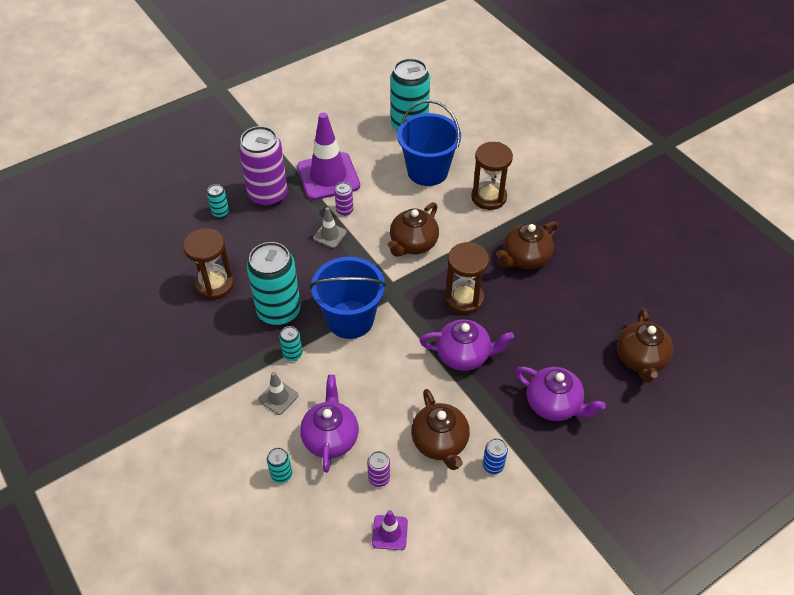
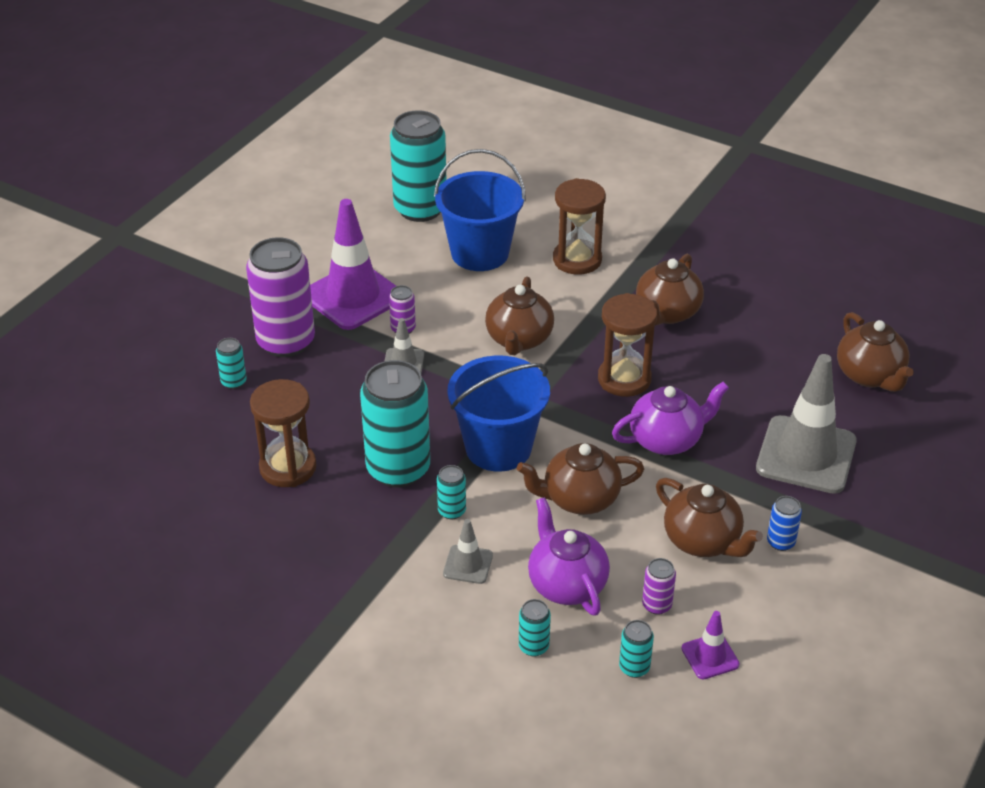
camera: 25 degrees left, 10 degrees down
purple teapot [515,367,606,421] -> grey traffic cone [756,354,857,494]
none -> brown teapot [517,443,644,515]
none -> turquoise can [619,620,654,678]

